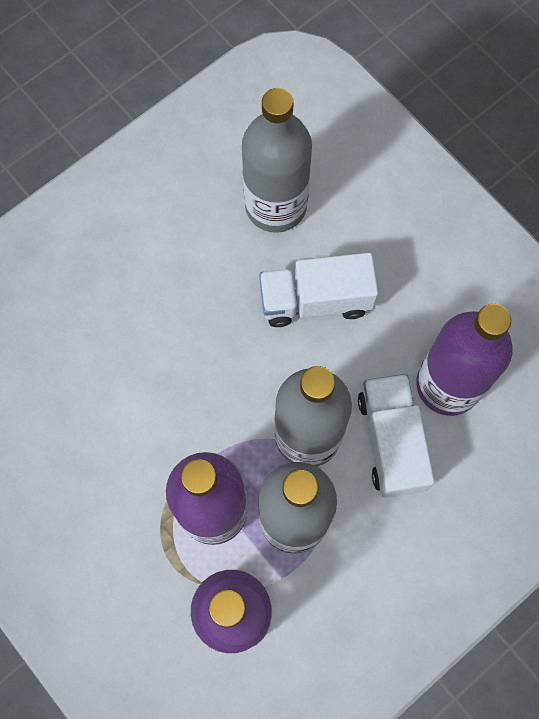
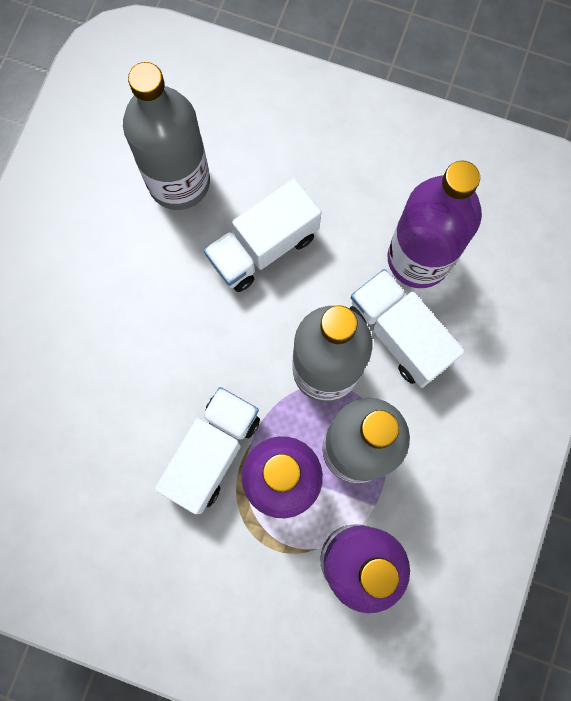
camera: 30 degrees left, 5 degrees up
none -> white truck [155,387,260,514]

